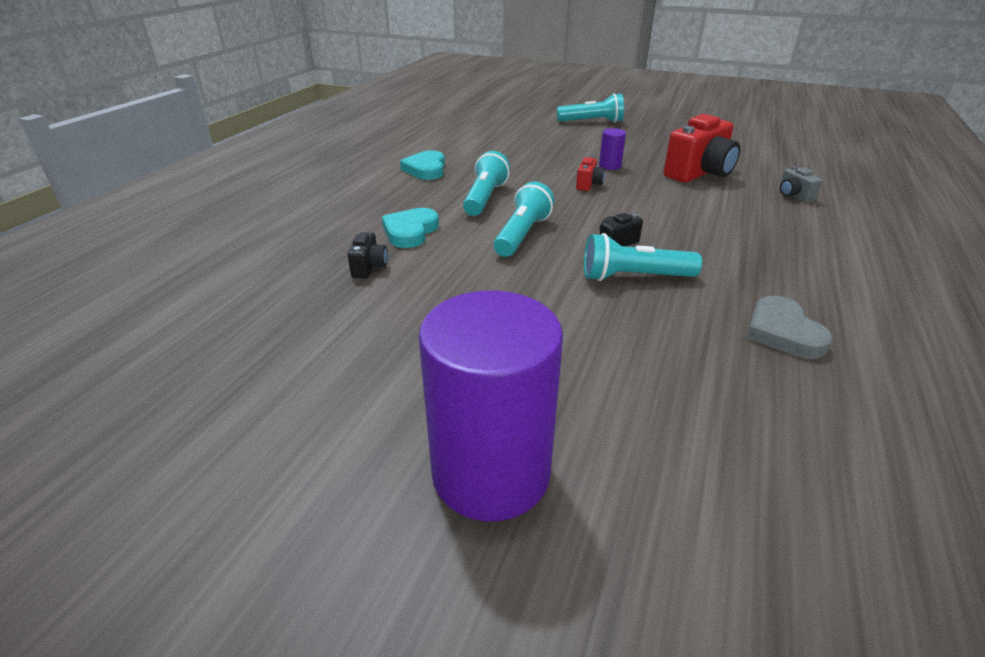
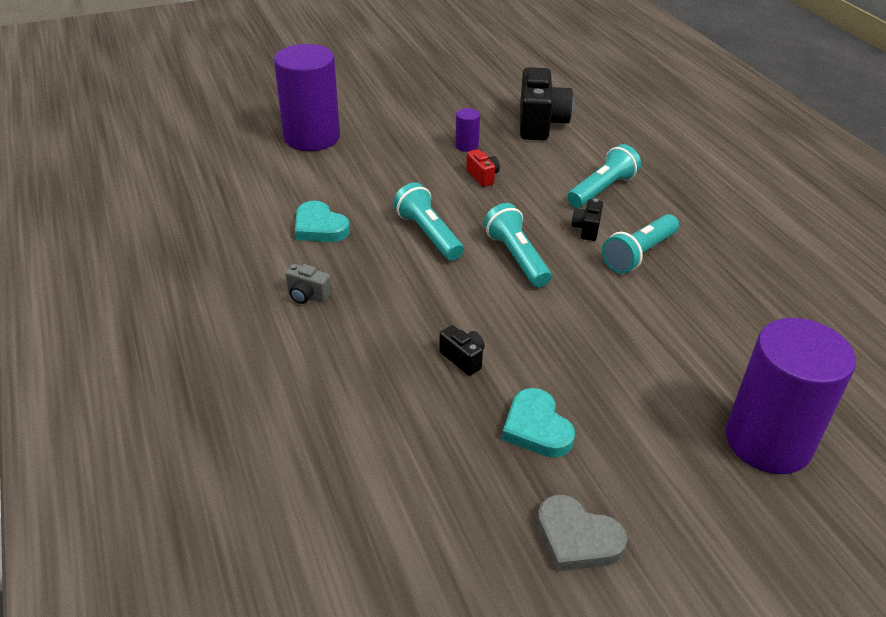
camera: 45 degrees left, 5 degrees up
turquoise heart [382,208,439,248] -> turquoise heart moved to [502,388,575,458]
turquoise flashlight [557,93,624,123] -> turquoise flashlight moved to [567,144,641,208]
red camera [664,114,741,183] -> black camera [520,67,573,140]
grey heart [746,296,833,359] -> grey heart moved to [537,495,627,572]
grey camera [779,166,822,202] -> grey camera moved to [285,264,332,304]
none -> purple cylinder [274,44,340,151]

